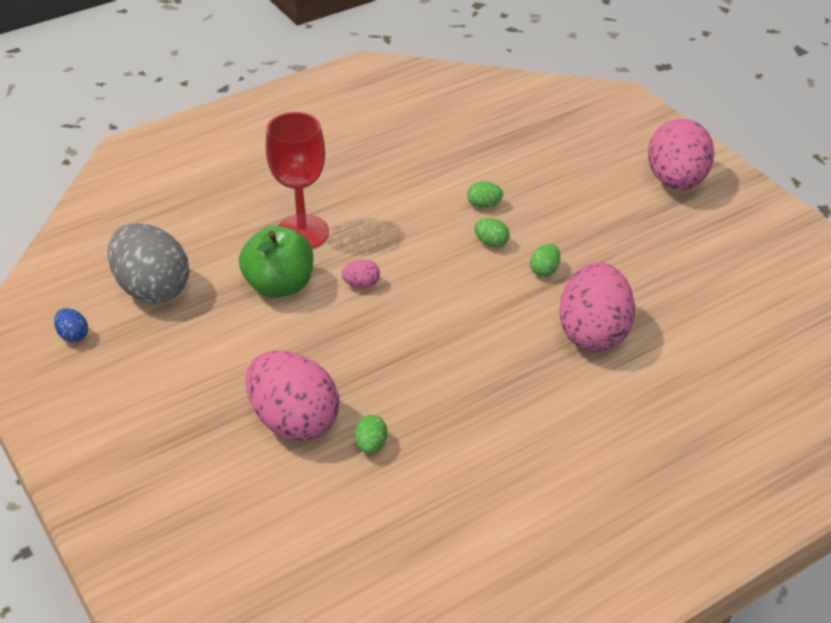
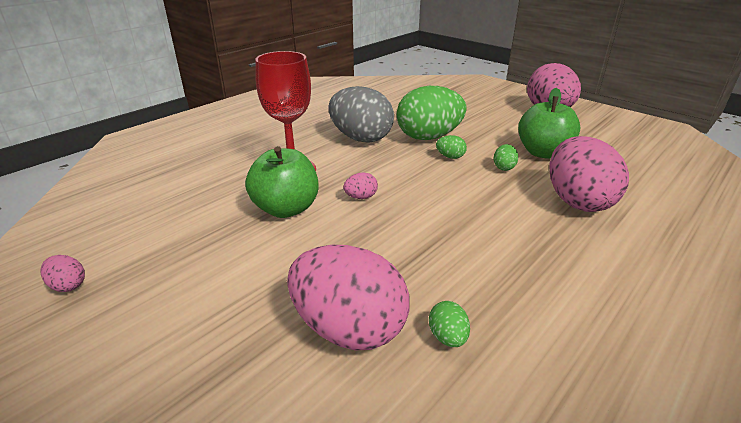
camera: 15 degrees left, 10 degrees down
blue egg [54,308,88,343] -> pink egg [40,255,85,292]
grey egg [108,223,189,304] -> grey egg moved to [328,86,394,143]
green egg [467,181,503,208] -> green egg [397,86,467,140], size x2.45
none -> green apple [518,88,581,159]

